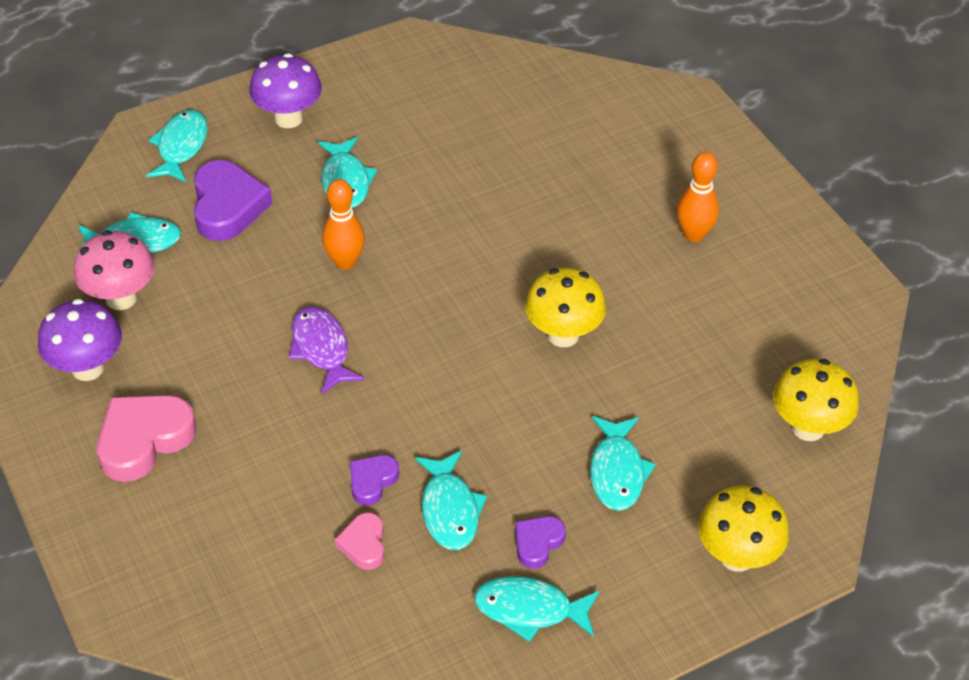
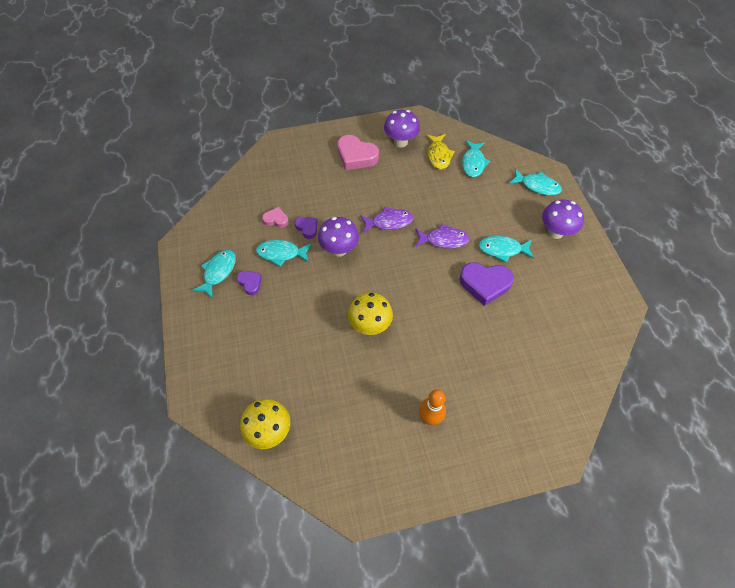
camera: 105 degrees right, 10 degrees up
pink mushroom [74,231,155,310] -> yellow fish [426,134,455,170]
pink heart [97,395,196,482] -> pink heart turned 150 degrees clockwise [337,135,379,170]
purple heart [194,160,272,241] -> purple heart moved to [459,262,514,306]
orange bowling pin [322,179,365,270] -> purple fish [415,224,470,249]
turquoise fish [590,416,656,511] -> none
yellow mushroom [698,486,789,572] -> none
none -> purple mushroom [318,217,359,256]

